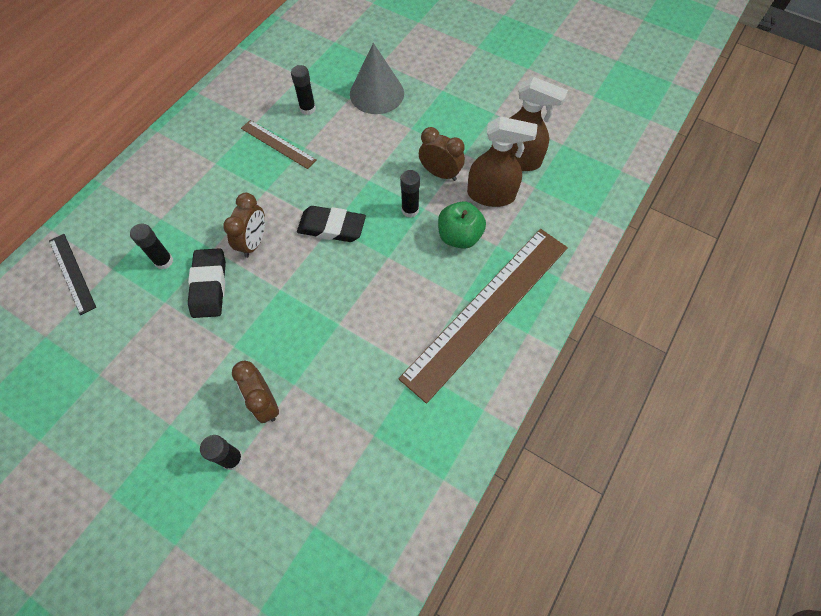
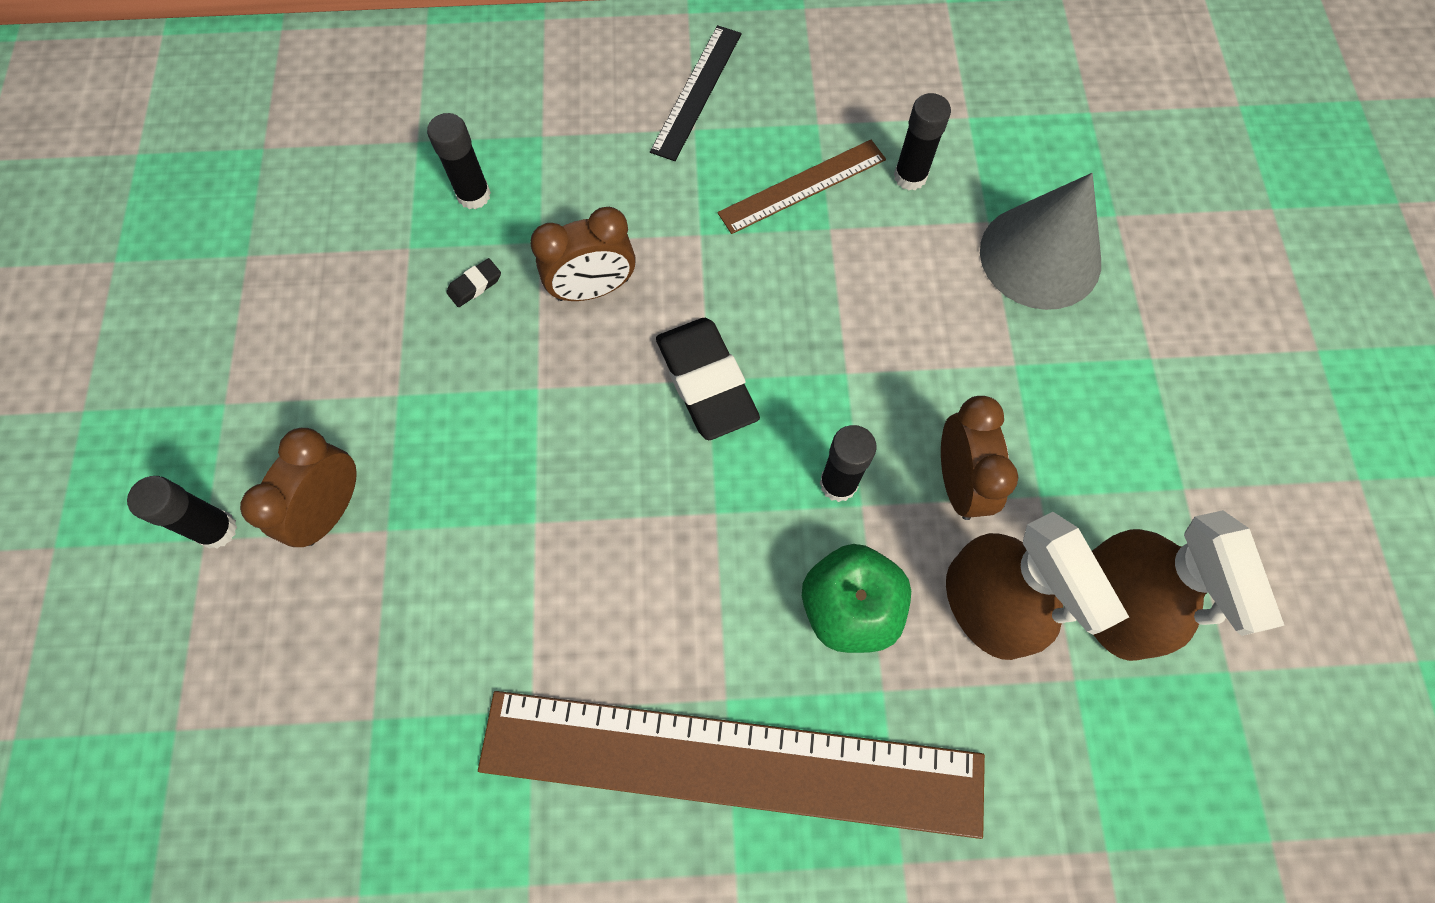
camera: 55 degrees right, 5 degrees up
black ruler [49,234,96,315] -> black ruler moved to [650,25,742,161]
black eraser [188,248,226,318] -> black eraser [446,258,501,307], size x0.42
brown ruler [241,120,316,169] -> brown ruler turned 60 degrees clockwise [717,140,886,234]

